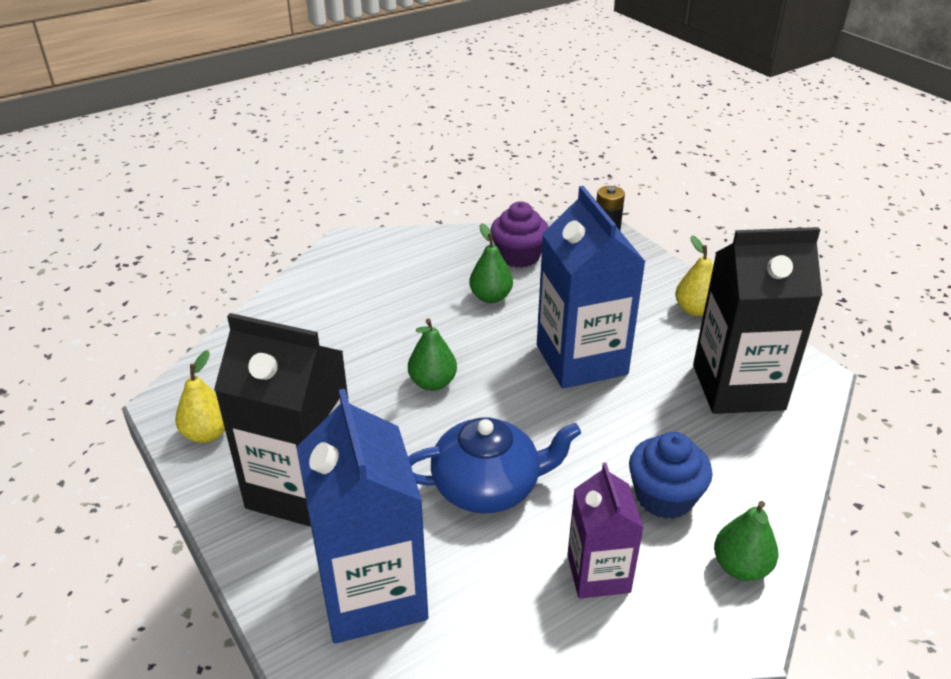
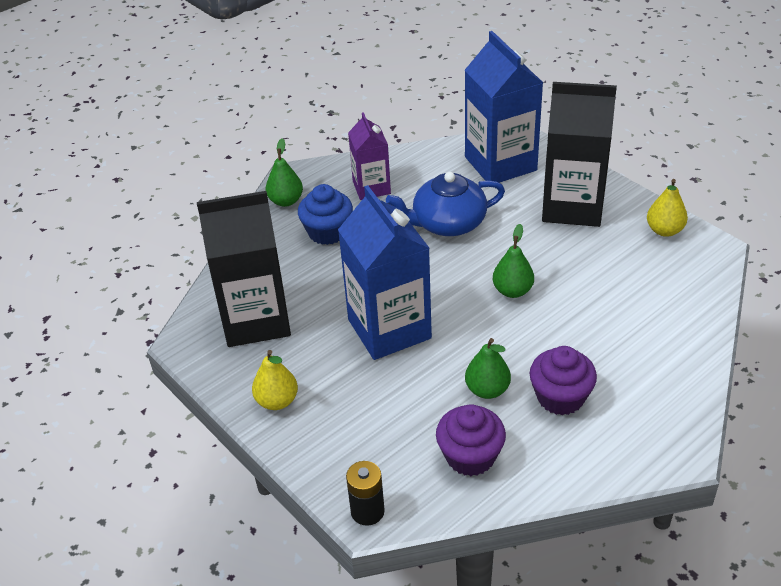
camera: 175 degrees right, 5 degrees up
none -> purple cupcake [529,346,597,415]

